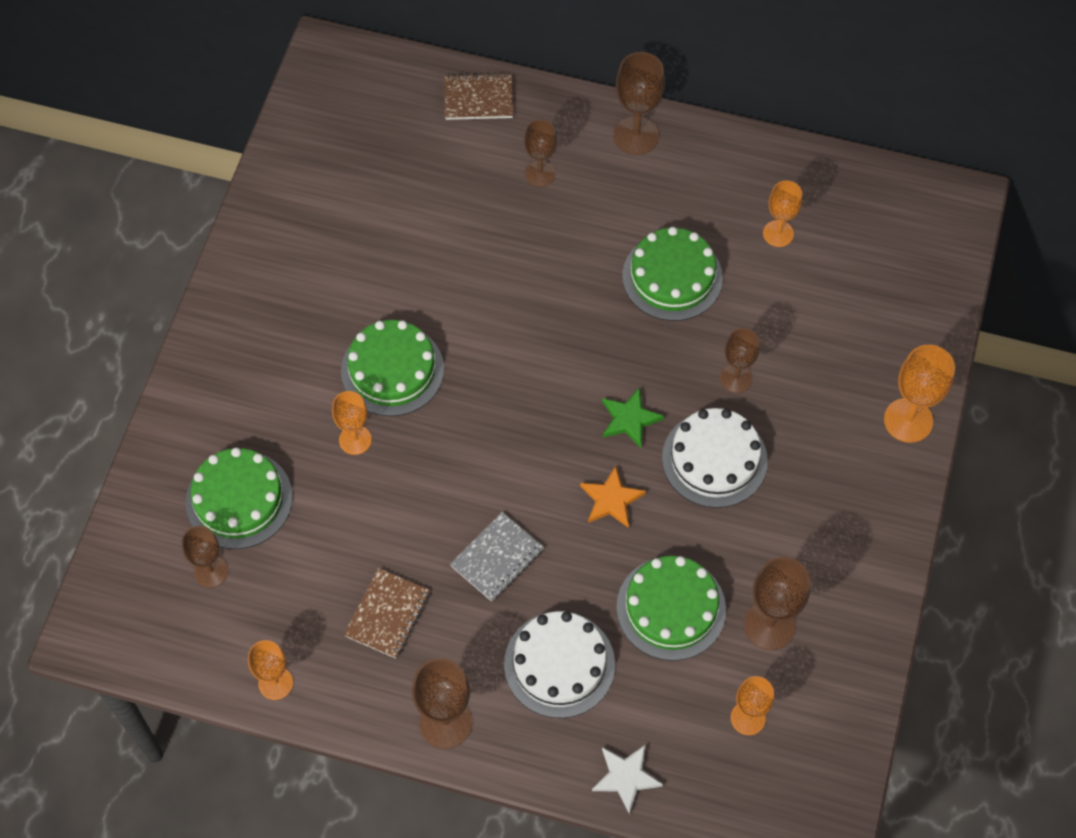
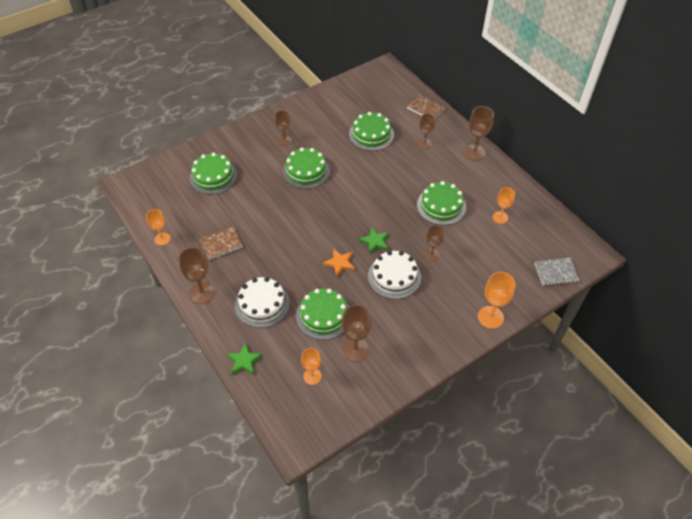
camera: 40 degrees right, 10 degrees down
brown goblet [182,526,228,588] -> brown goblet moved to [275,111,292,146]
orange goblet [332,391,372,455] -> none
grey notebook [450,512,544,601] -> grey notebook moved to [534,258,580,286]
white star [592,745,663,814] -> green star [227,343,263,375]
none -> green cake [349,112,394,151]

